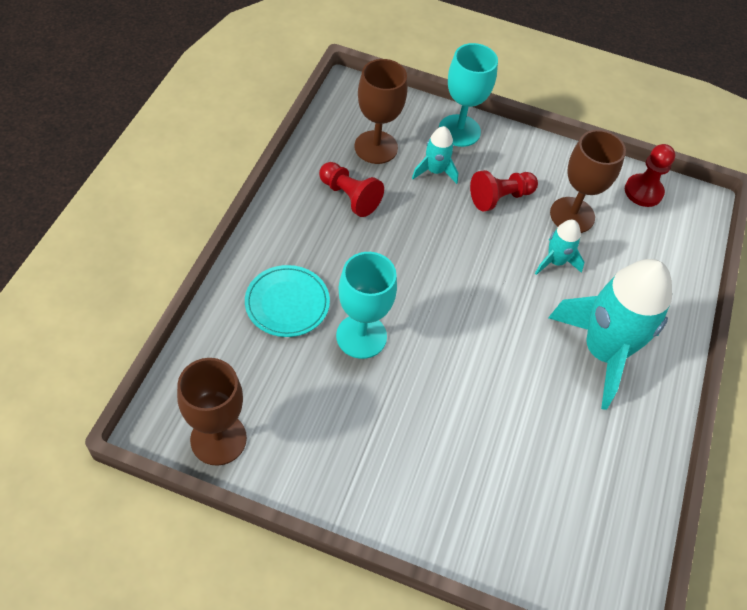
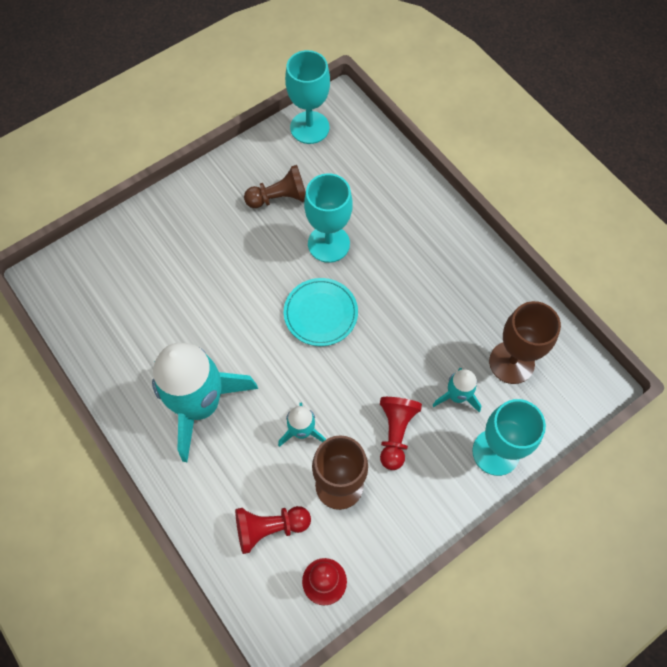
camera: 130 degrees right, 10 degrees up
brown goblet [177,358,247,466] -> turquoise goblet [285,50,330,144]
turquoise plate [245,265,330,337] -> turquoise plate moved to [284,278,358,346]
red pawn [319,162,384,217] -> red pawn moved to [235,506,311,554]
none -> brown pawn [244,165,306,208]

